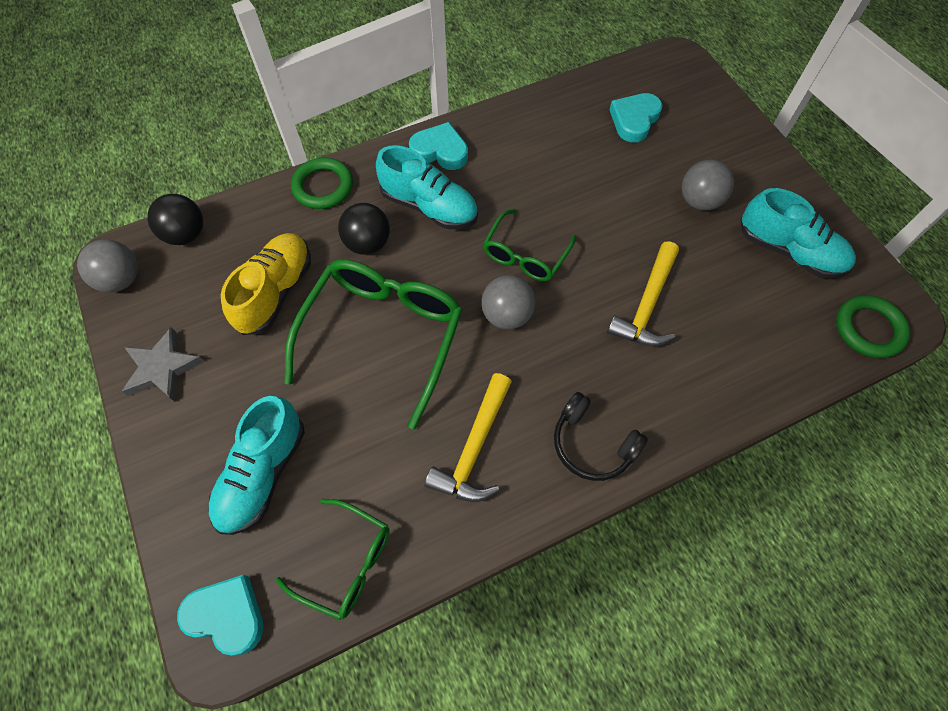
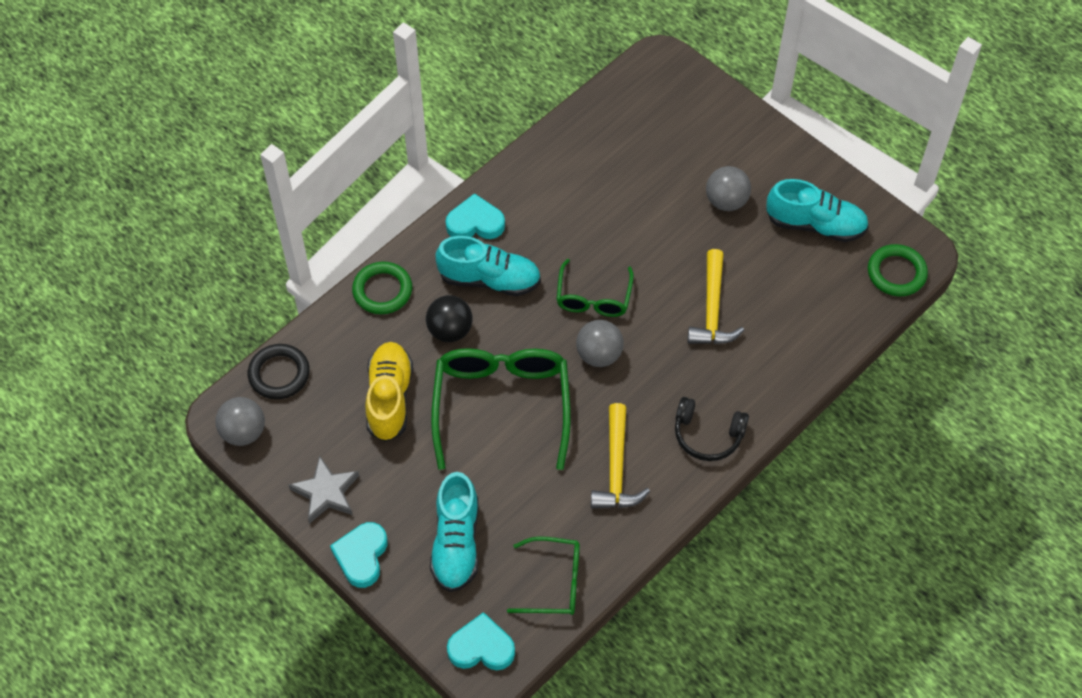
camera: 20 degrees left, 5 degrees down
black ball [147,194,203,245] -> black ring [248,344,310,399]
turquoise heart [609,93,663,143] -> turquoise heart moved to [330,522,387,588]

